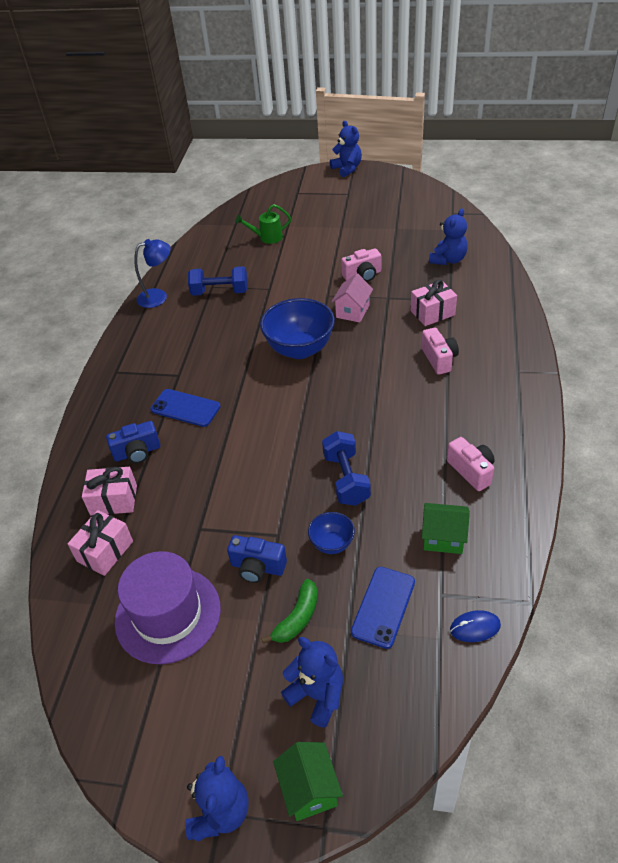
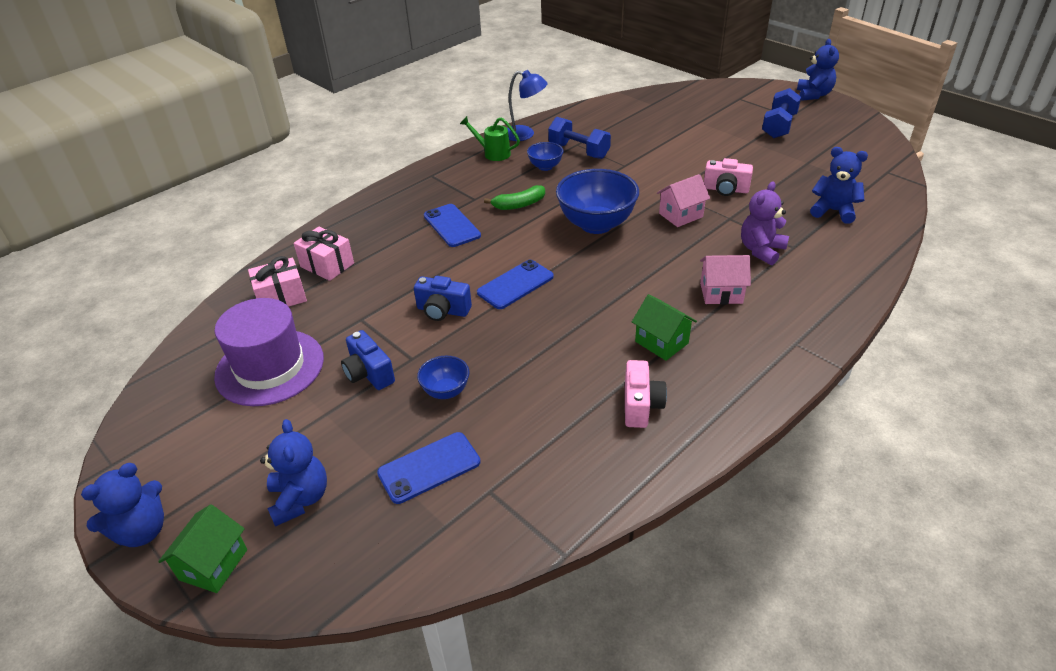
camera: 35 degrees right, 5 degrees down
blue camera [106,421,160,463] -> blue camera moved to [414,276,472,321]
green watering can [235,204,291,244] -> green watering can moved to [460,116,520,161]
green banana [261,579,318,644] -> green banana moved to [484,185,545,210]
blue dumbbell [322,431,371,506] -> blue dumbbell moved to [762,88,801,138]
pink gift [410,279,457,326] -> purple teddy bear [741,182,789,265]
pink camera [421,328,459,374] -> pink house [700,255,751,304]
green house [422,503,470,554] -> green house moved to [632,294,697,361]
blue teddy bear [429,209,468,265] -> blue teddy bear turned 135 degrees counterclockwise [810,147,868,224]
blue mouse [450,610,501,642] -> none
none -> blue phone [477,260,554,309]
none -> blue bowl [527,142,564,171]

